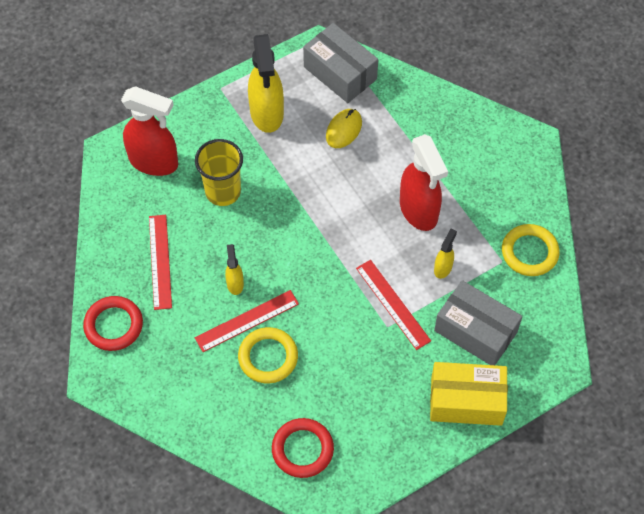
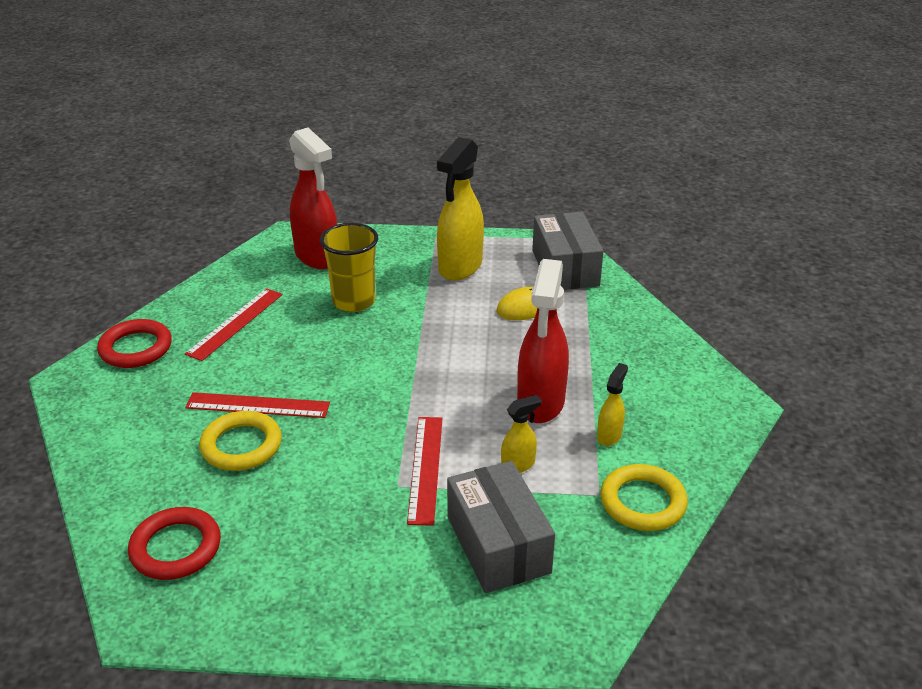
camera: 35 degrees right, 25 degrees down
yellow spray bottle [225,244,244,295] -> yellow spray bottle moved to [597,363,628,446]
yellow box [430,362,508,426] -> none

